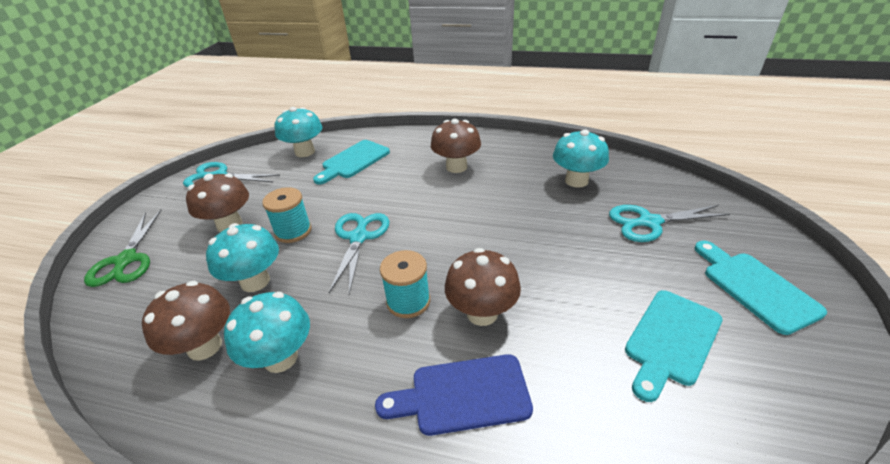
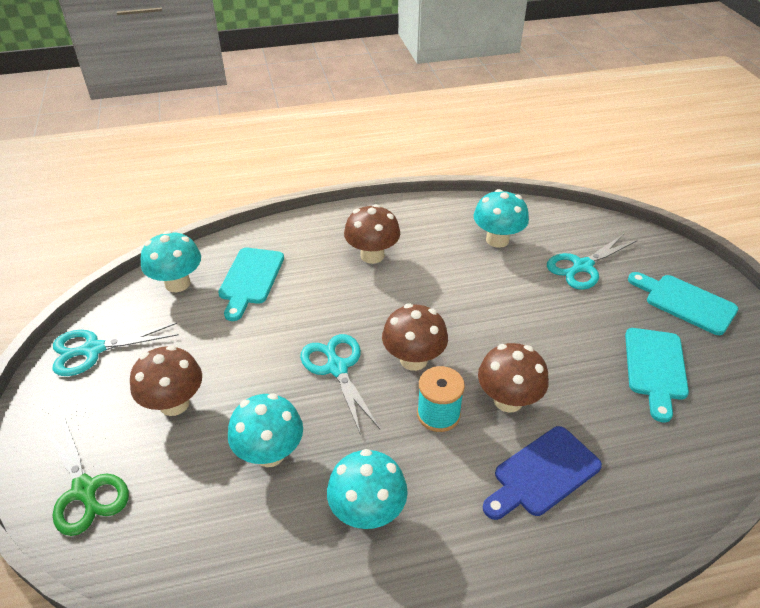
camera: 30 degrees left, 5 degrees up
brown mushroom [142,281,230,361] -> brown mushroom moved to [382,304,448,371]
turquoise spool [262,187,311,243] -> none

